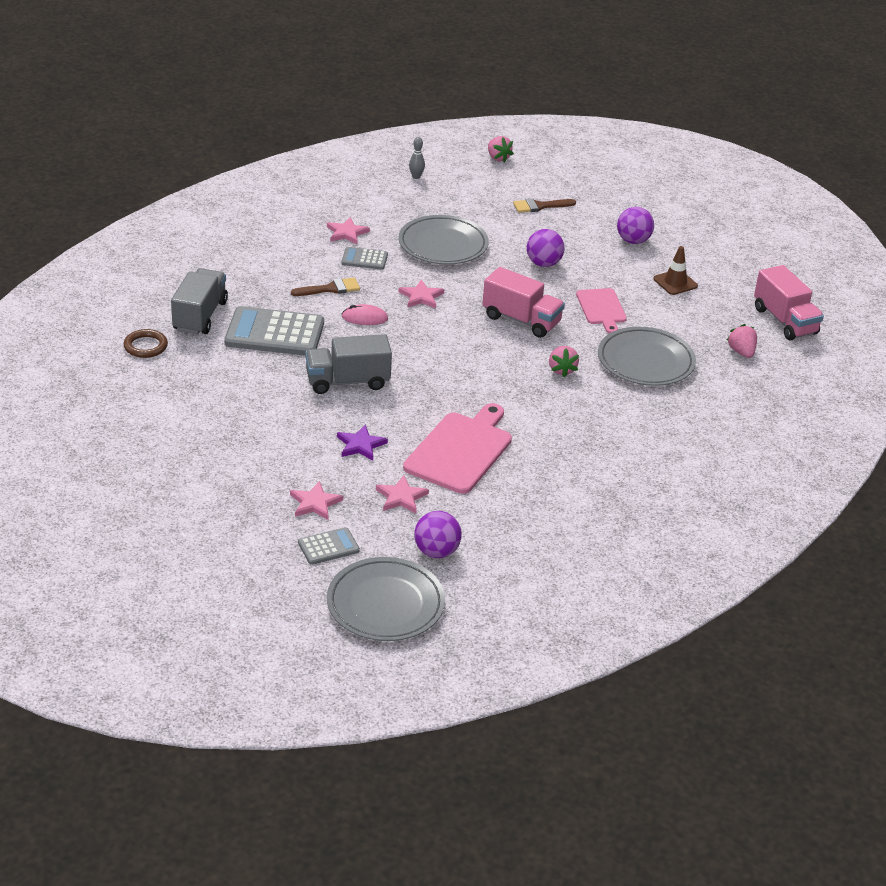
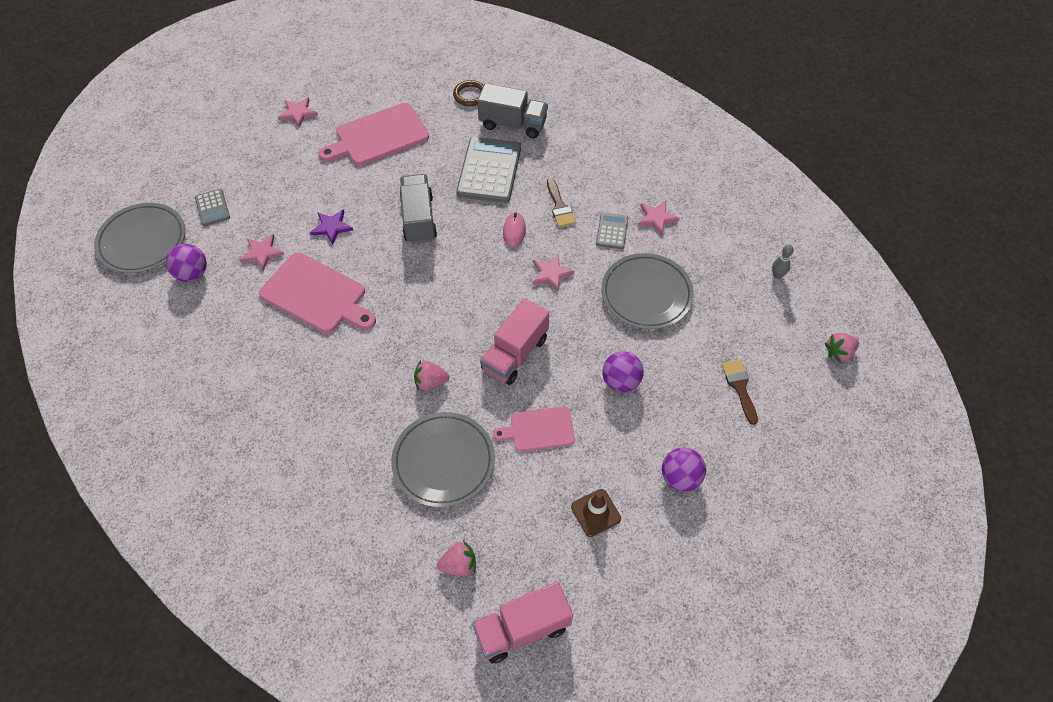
camera: 95 degrees right, 20 degrees up
pink star [290,481,343,520] -> pink star moved to [278,97,318,128]
none -> pink cutting board [319,103,429,166]

